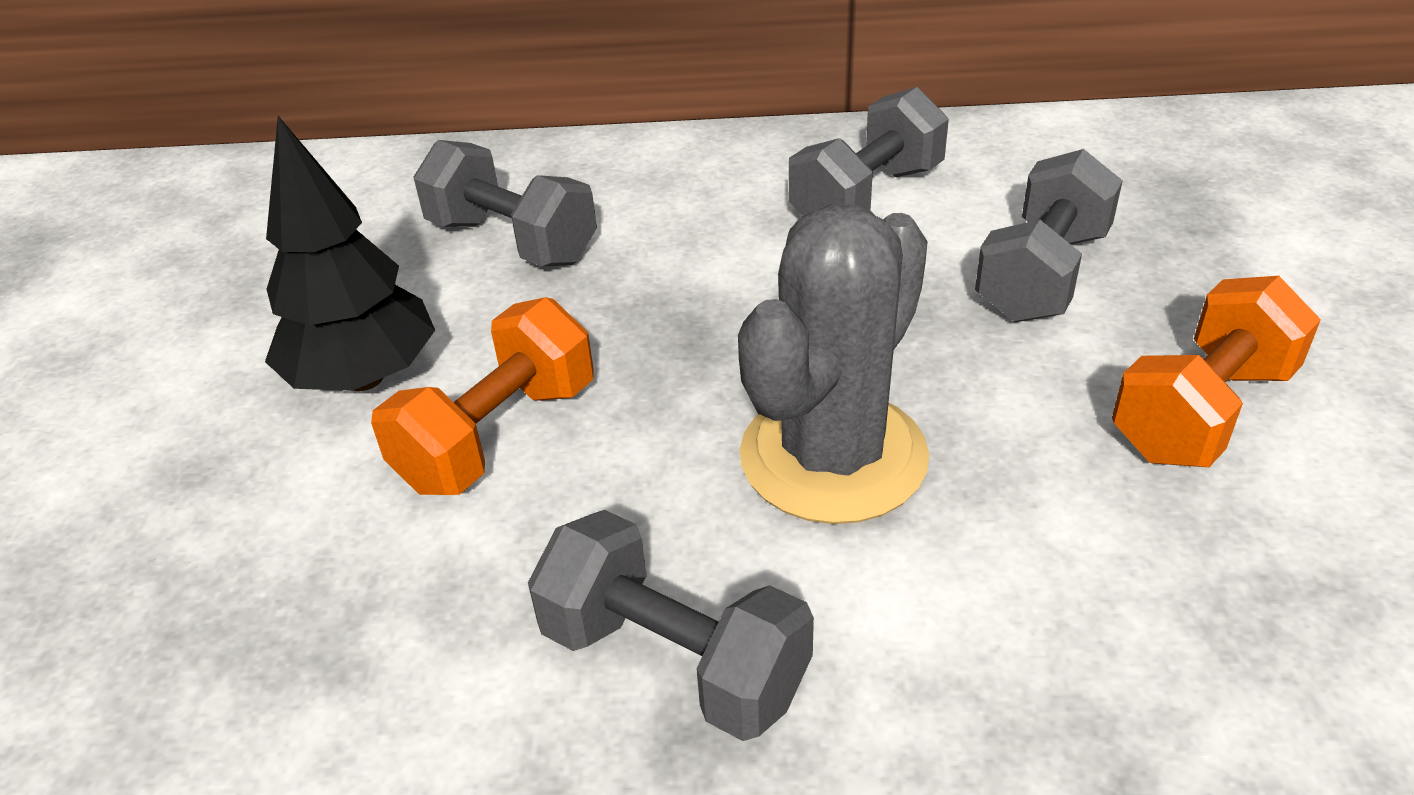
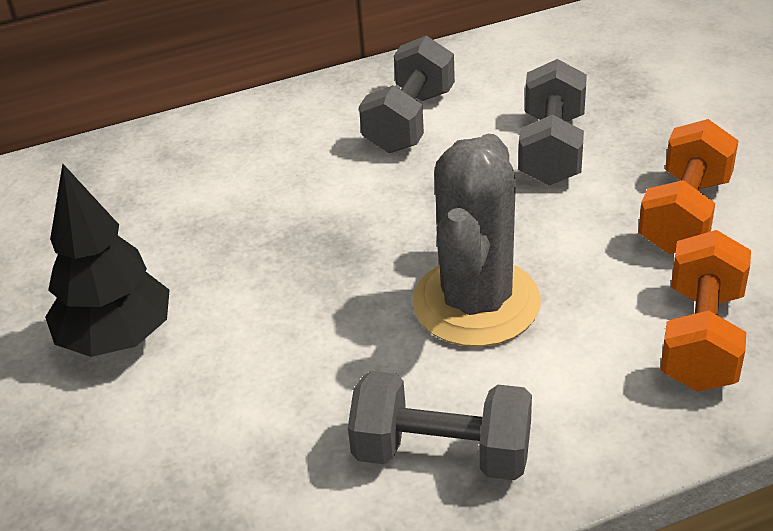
camera: 20 degrees left, 0 degrees up
orange dumbbell [371,297,594,495] -> orange dumbbell moved to [660,230,751,392]
grey dumbbell [413,140,597,266] -> none

